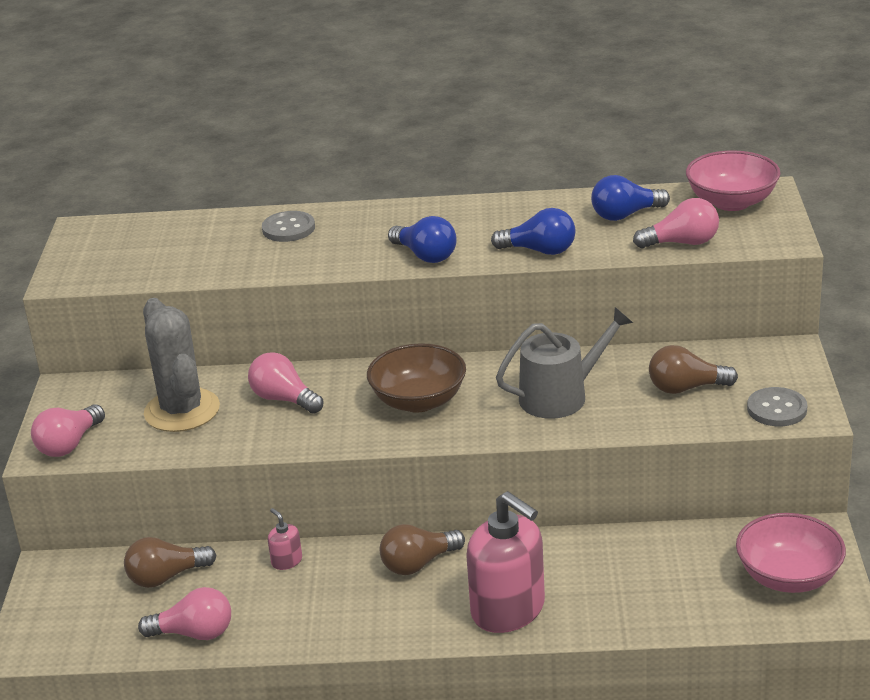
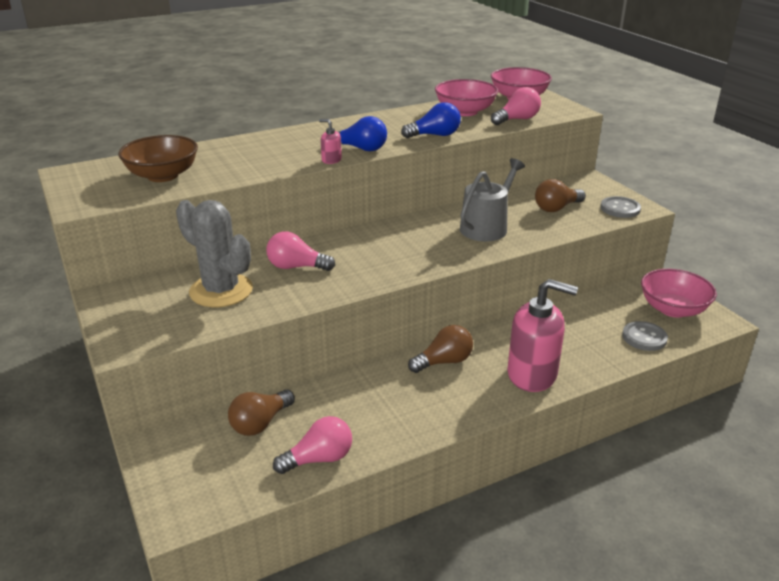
camera: 30 degrees left, 0 degrees up
pink light bulb [31,404,105,457] -> none
grey button [262,211,315,242] -> grey button moved to [622,321,668,351]
pink soap dispenser [268,508,302,570] -> pink soap dispenser moved to [319,119,342,164]
brown bowl [367,343,466,413] -> brown bowl moved to [118,135,198,182]
brown light bulb [380,524,465,575] -> brown light bulb turned 150 degrees counterclockwise [408,325,473,373]
blue light bulb [591,175,670,221] -> pink bowl [435,79,498,116]

